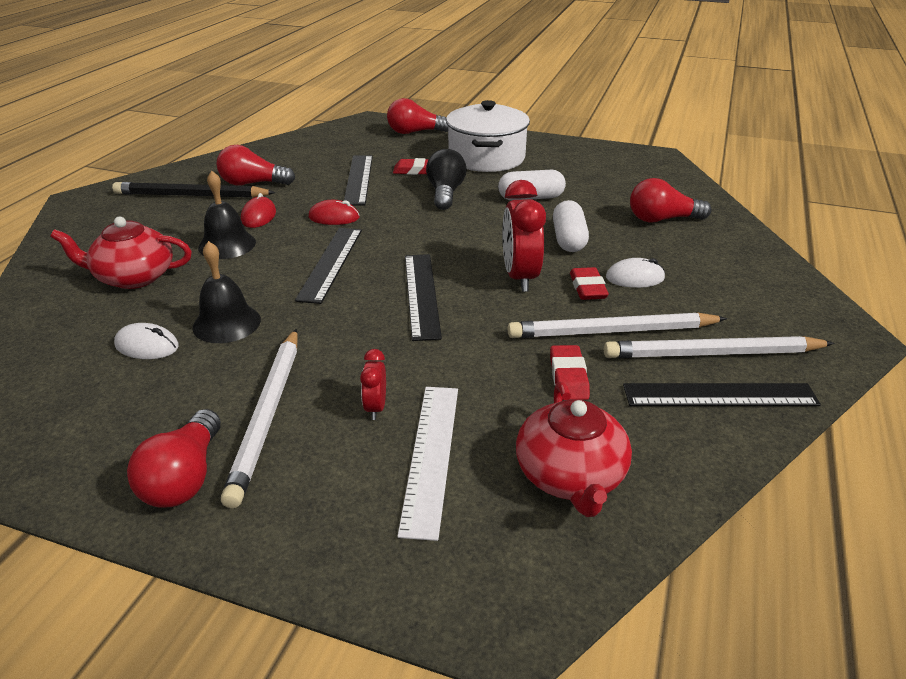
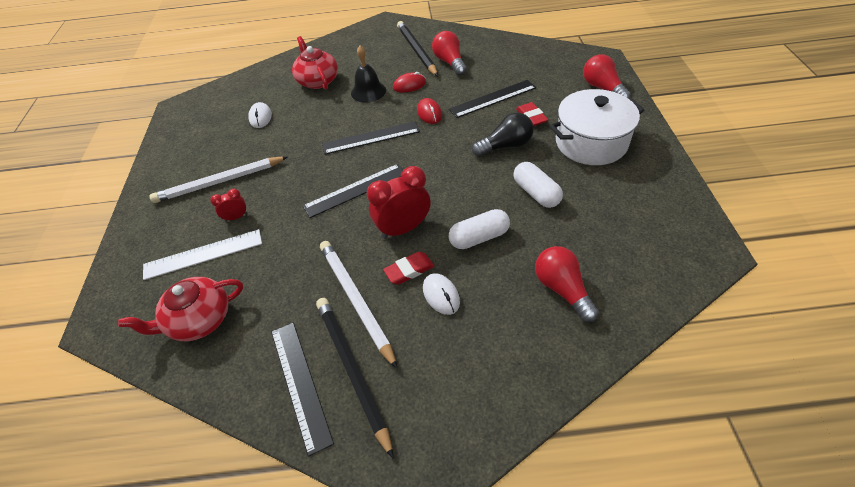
camera: 70 degrees right, 15 degrees up
red light bulb [127,409,221,508] -> none
black bell [193,241,261,343] -> none
red eraser [550,345,590,400] -> none
white pencil [604,336,835,358] -> black pencil [316,298,394,459]

